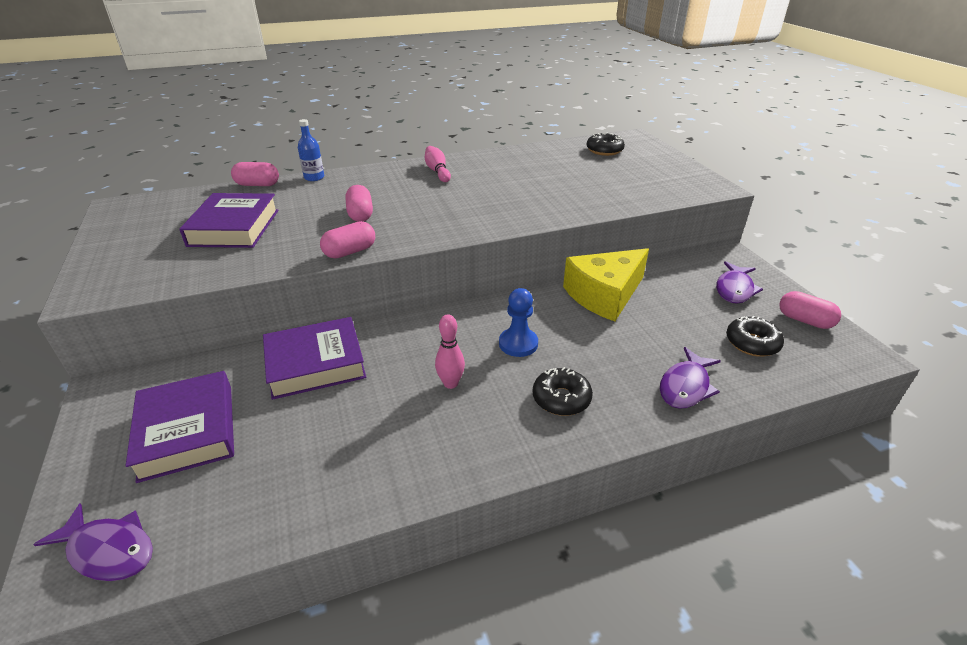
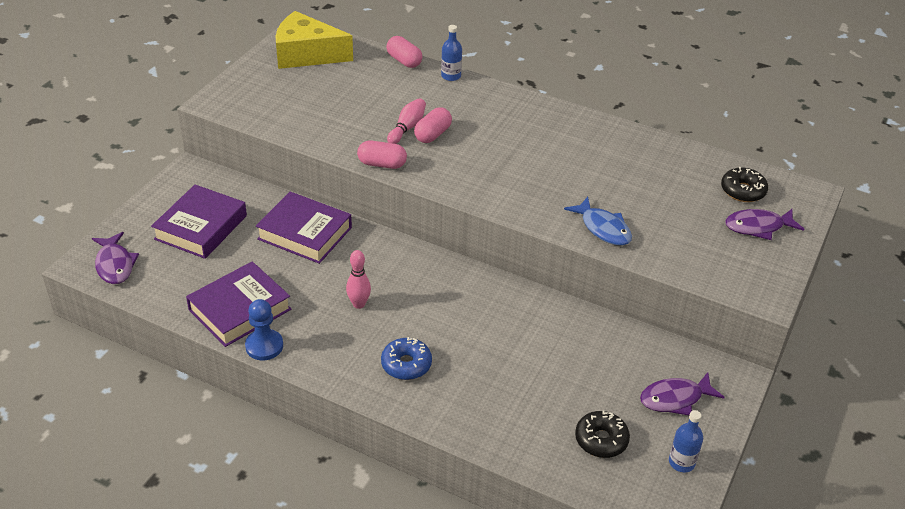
camera: 45 degrees right, 5 degrees up
purple book [179,193,279,248] -> purple book moved to [186,261,291,347]
pink bowling pin [425,146,451,182] -> pink bowling pin moved to [387,98,426,144]
blue pawn [499,288,538,357] -> blue pawn moved to [245,299,283,360]
black donut [533,367,593,416] -> blue donut [381,337,432,380]
yellow cheese [563,248,649,321] -> yellow cheese moved to [276,11,353,69]
purple fish [660,347,721,409] -> purple fish moved to [725,209,804,240]
pink capsule [779,291,841,329] -> blue bottle [669,410,703,472]
none -> blue fish [564,197,632,246]

